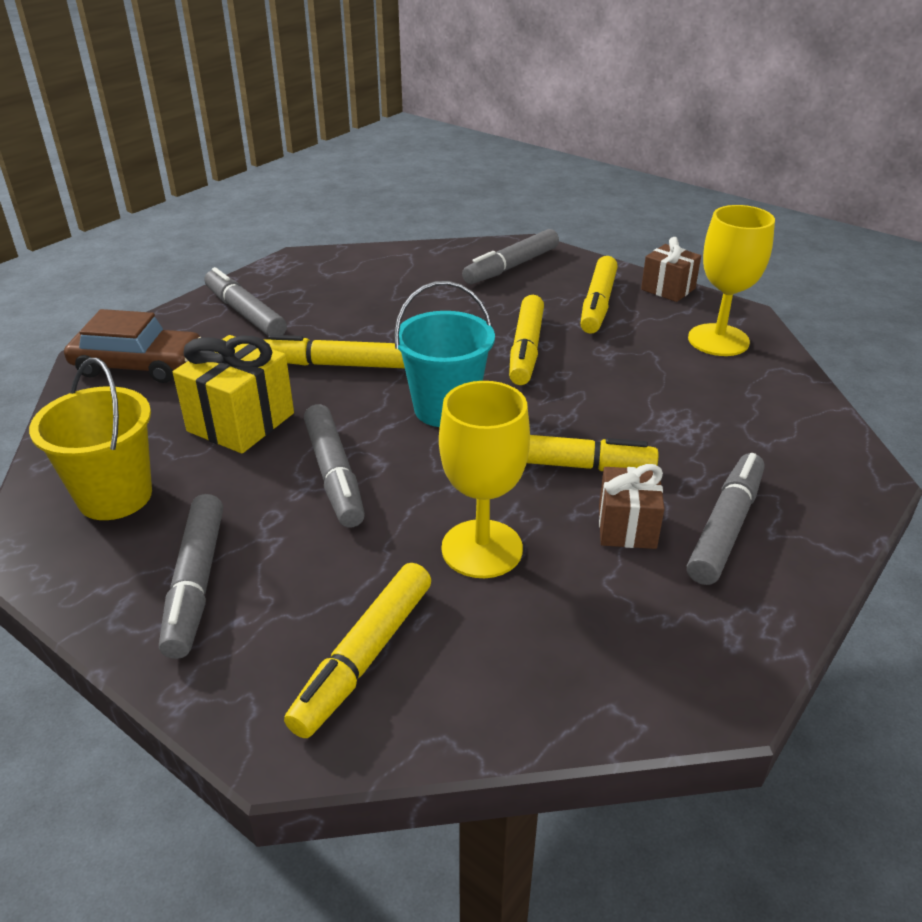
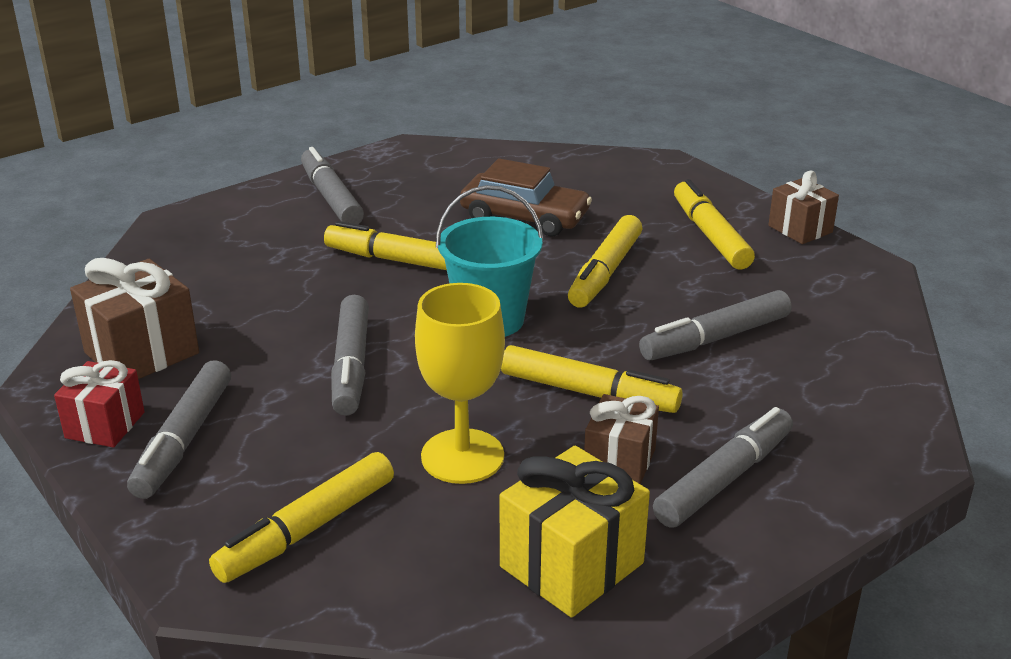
camera: 15 degrees right, 5 degrees down
yellow bucket [29,358,152,520] -> brown gift [70,258,199,379]
brown car [64,309,201,383] -> brown car moved to [460,158,592,236]
yellow gift [173,335,294,453] -> yellow gift moved to [500,445,650,618]
grey marker [462,229,559,284] -> grey marker moved to [639,290,792,360]
yellow marker [581,256,618,334] -> yellow marker turned 135 degrees clockwise [674,179,755,270]
yellow goblet [688,205,775,356] -> none
none -> red gift [54,360,145,447]

